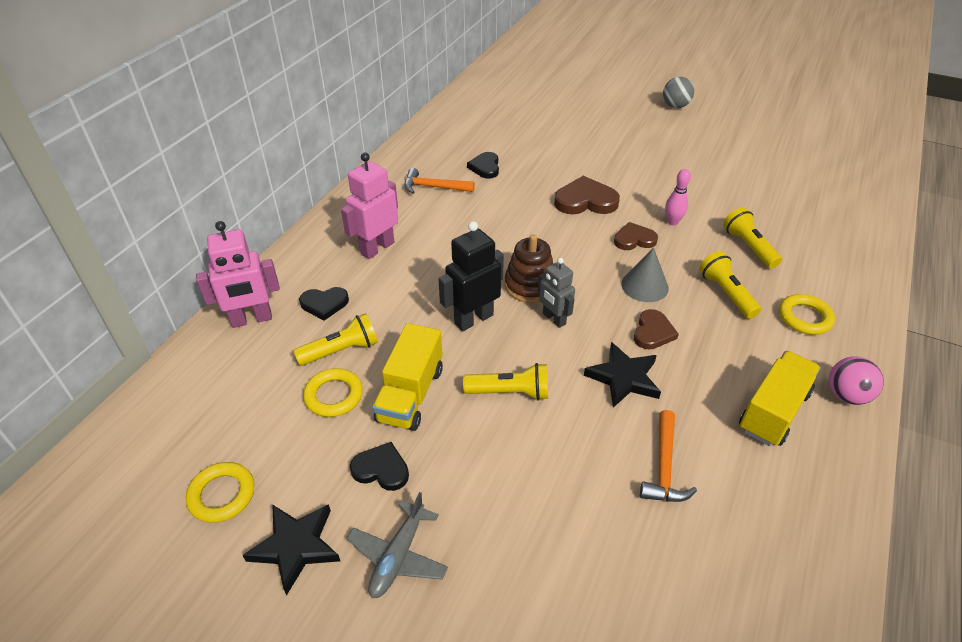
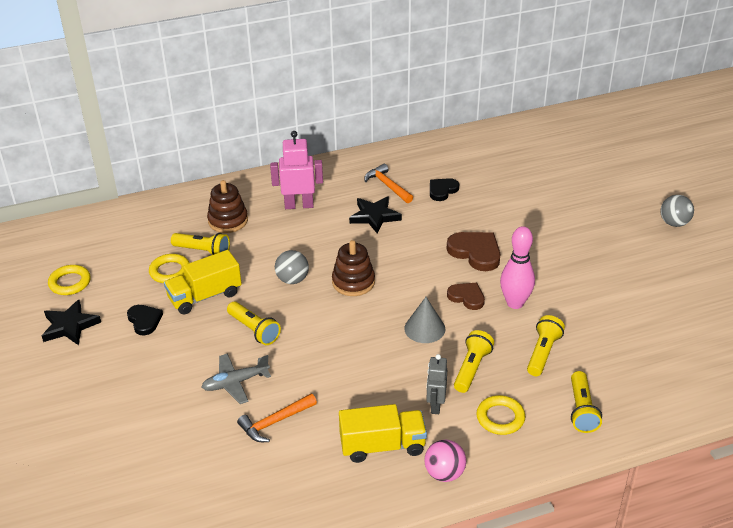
camera: 45 degrees right, 5 degrees down
pink robot [196,221,280,328] -> none
black heart [299,287,349,320] -> brown stacking toy [207,180,248,233]
grey plane [347,492,448,598] -> grey plane moved to [202,353,271,404]
black robot [438,221,504,331] -> grey ball [275,250,309,284]
grey robot [538,258,575,328] -> grey robot moved to [426,354,447,414]
black star [584,342,661,408] -> black star moved to [349,196,402,234]
brown heart [634,309,679,350] -> none
pink bowling pin [665,169,691,225] -> pink bowling pin [500,226,535,309], size x1.65
none -> yellow flashlight [571,371,602,433]

